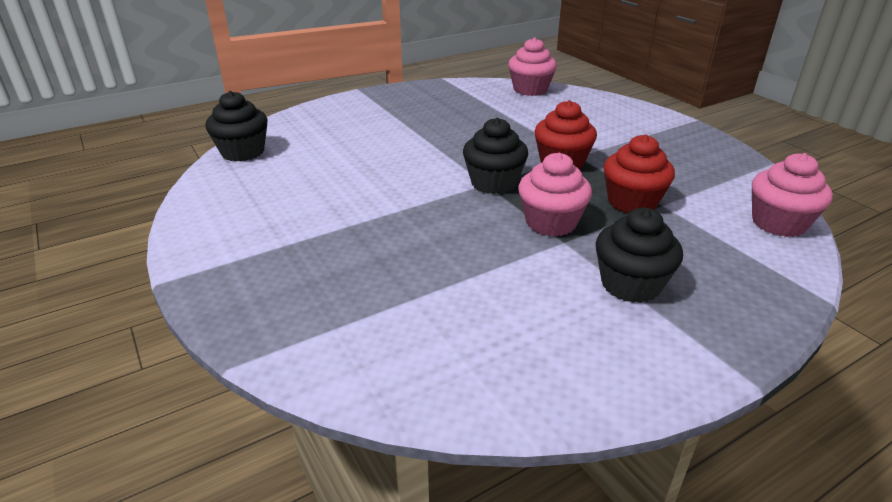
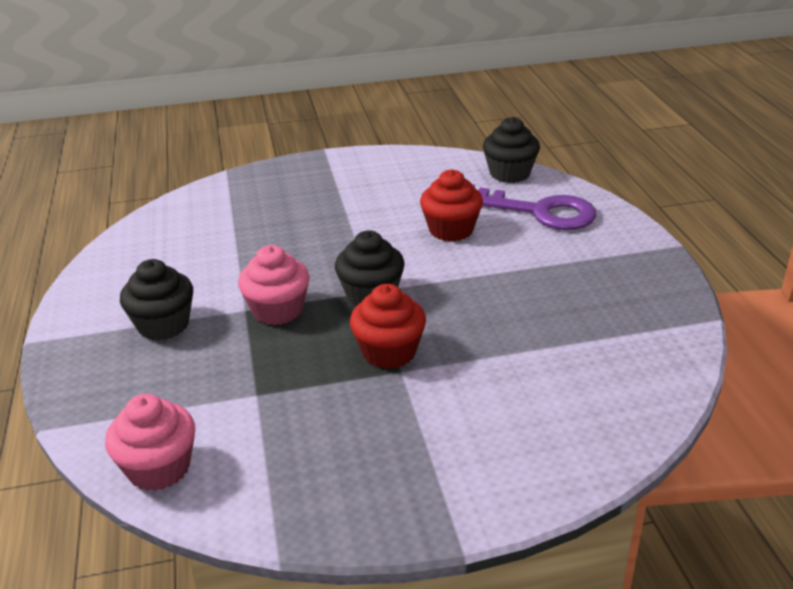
camera: 110 degrees right, 0 degrees up
pink cupcake [508,37,557,96] -> none
red cupcake [603,134,675,213] -> red cupcake moved to [420,170,483,242]
none -> purple key [472,184,596,230]

